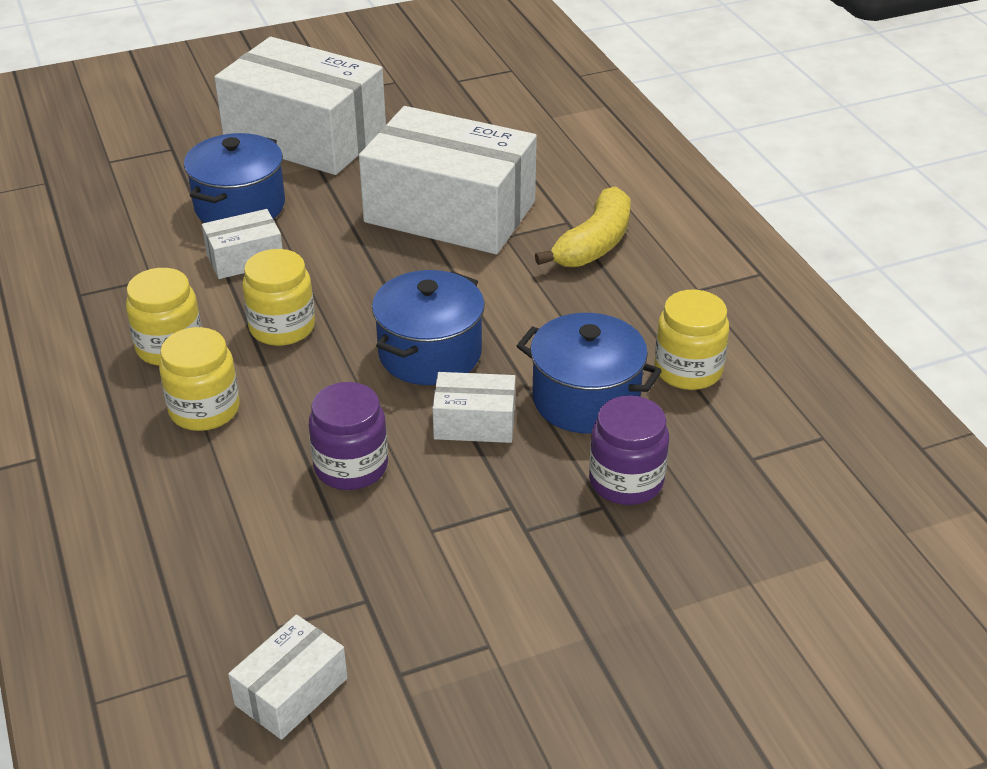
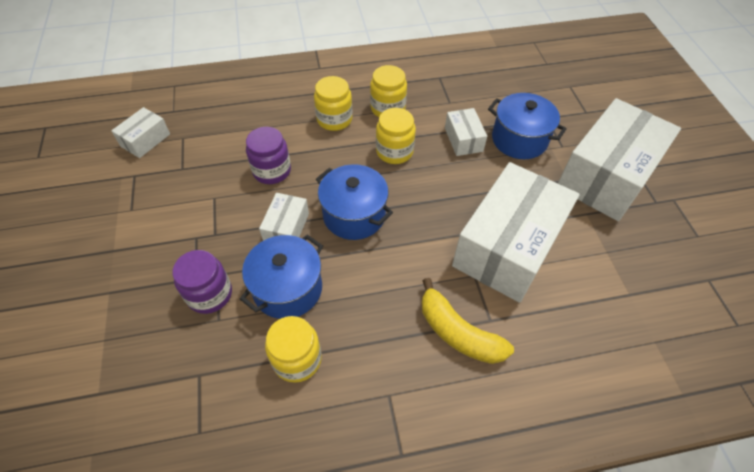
camera: 100 degrees right, 15 degrees up
white box [228,615,348,740] -> white box turned 75 degrees clockwise [111,107,170,158]

